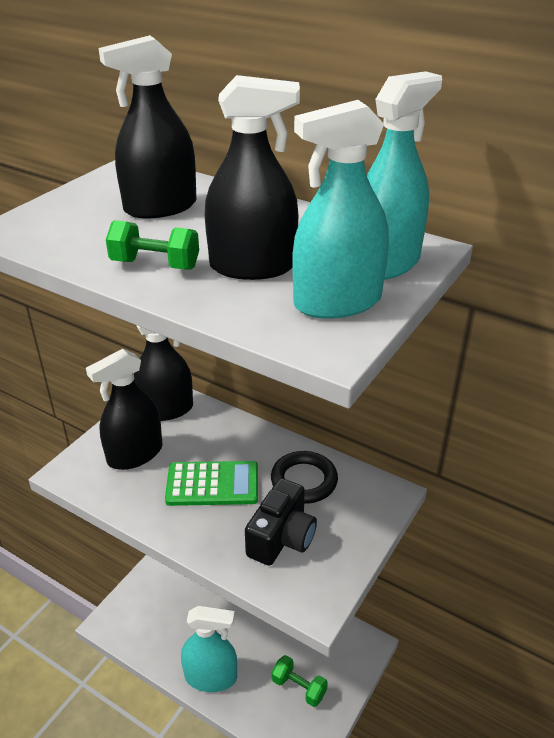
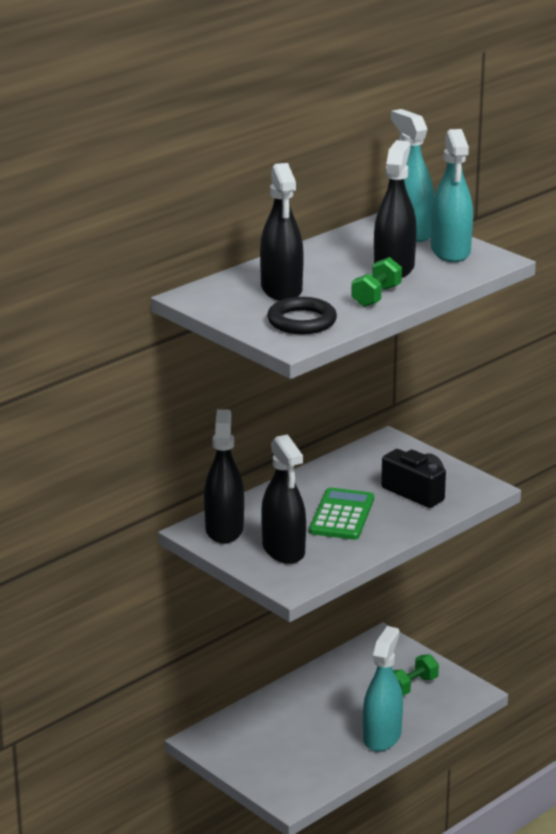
camera: 75 degrees left, 10 degrees down
black ring [271,451,338,504] -> black ring moved to [267,297,337,334]

